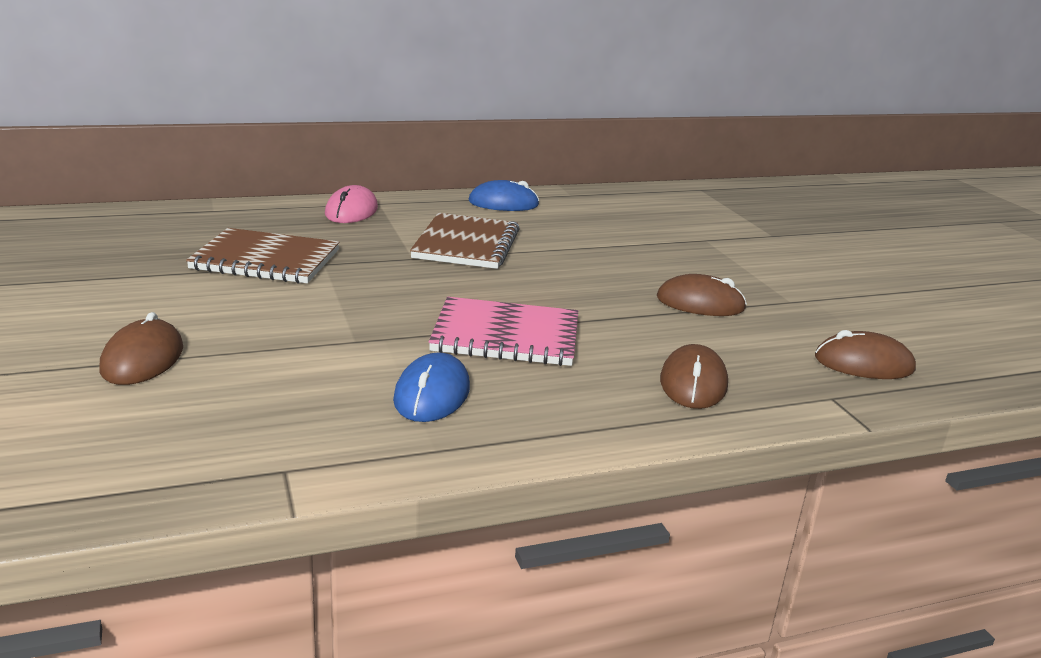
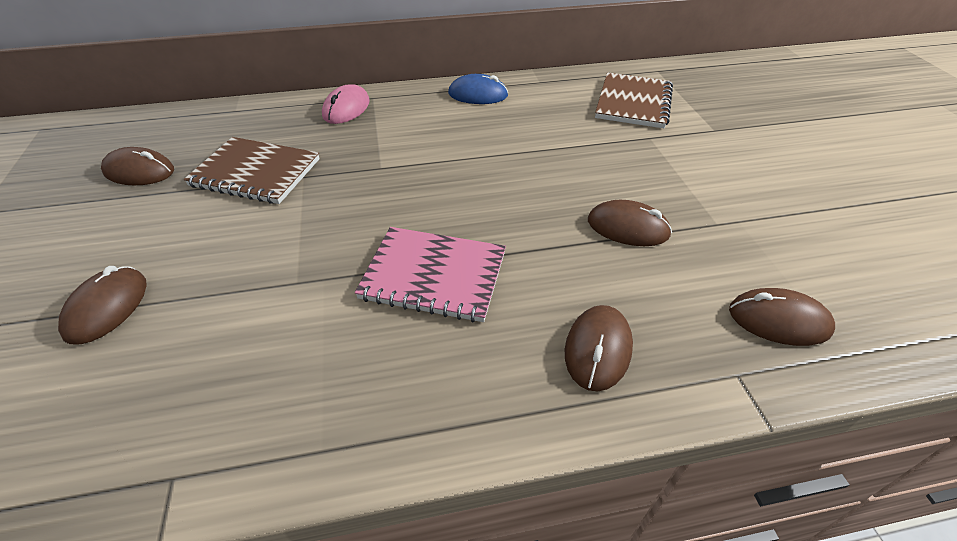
camera: 10 degrees right, 20 degrees up
blue mouse [393,352,470,422] -> none
brown notebook [410,213,520,269] -> brown notebook moved to [595,72,673,128]
none -> brown mouse [101,147,174,185]

